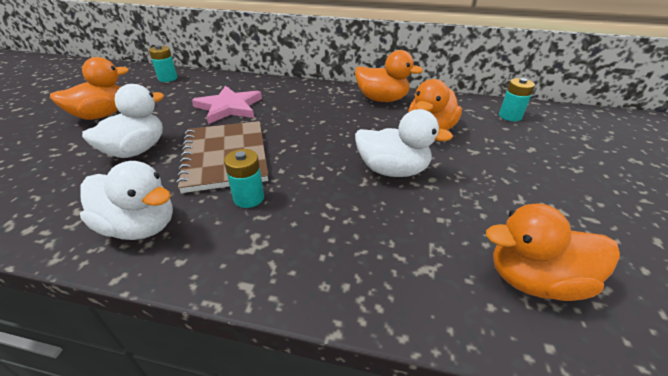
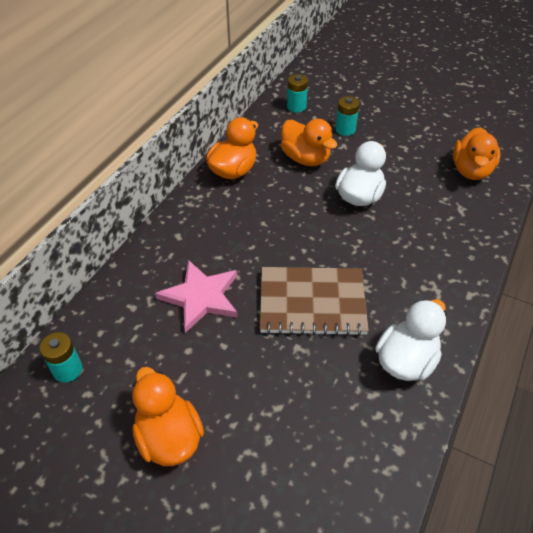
camera: 75 degrees left, 10 degrees up
white duck [82,84,164,158] -> none
turquoise battery [224,149,264,208] -> turquoise battery moved to [335,96,360,136]

